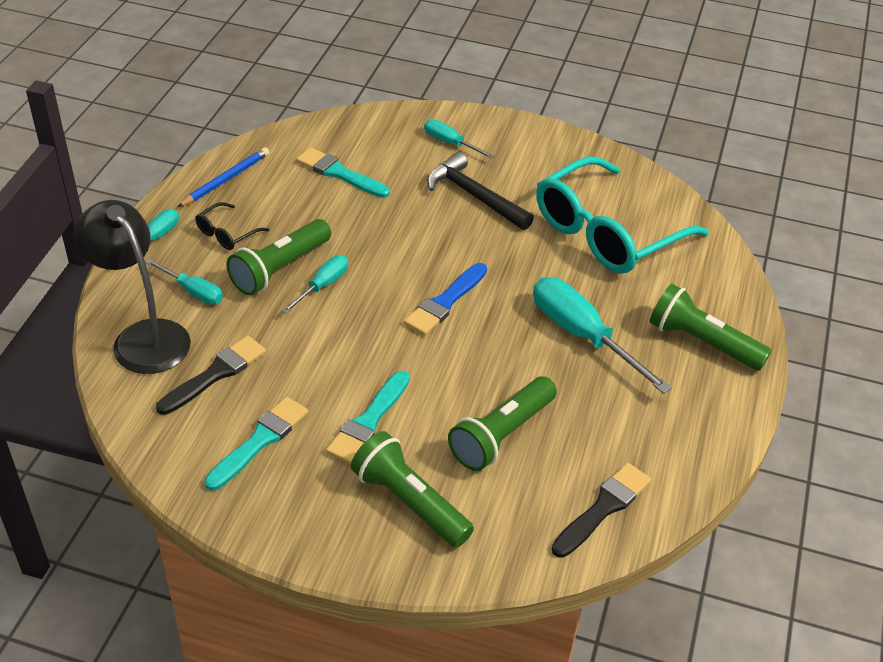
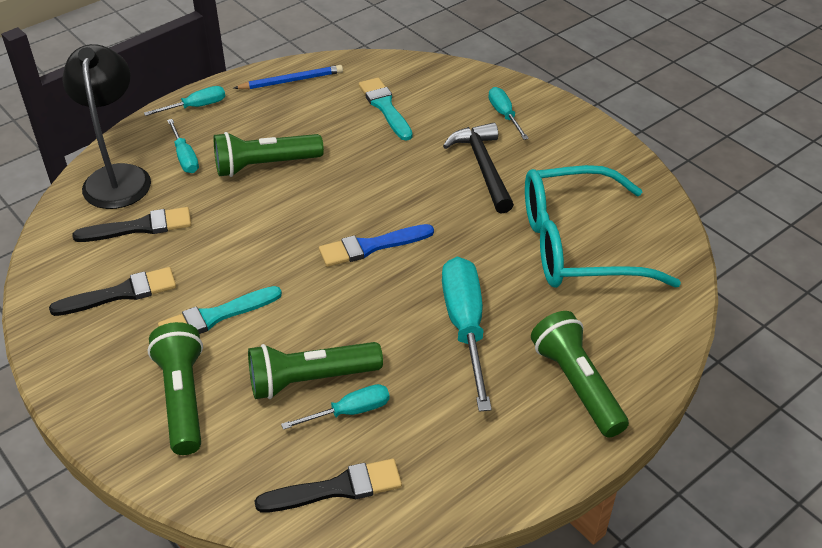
camera: 35 degrees right, 0 degrees up
black glasses [195,202,269,250] -> none
turquoise brush [204,397,308,491] -> black brush [49,267,176,316]
turquoise screwdriver [282,255,348,314] -> turquoise screwdriver moved to [281,384,390,430]

